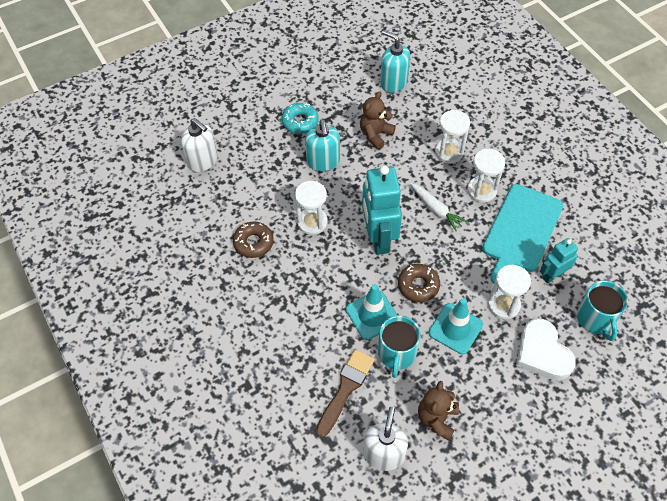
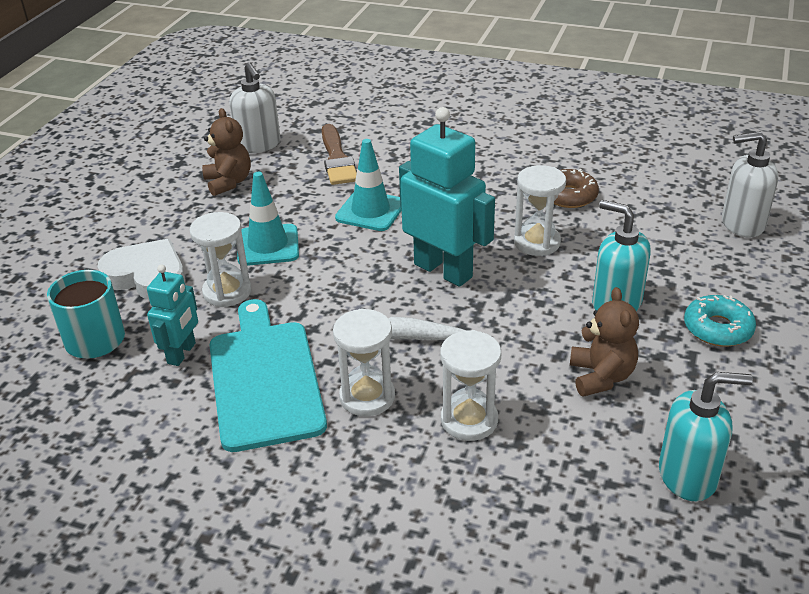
camera: 140 degrees right, 20 degrees down
turquoise mug [378,316,421,378] -> none
brown donut [398,264,440,302] -> none

